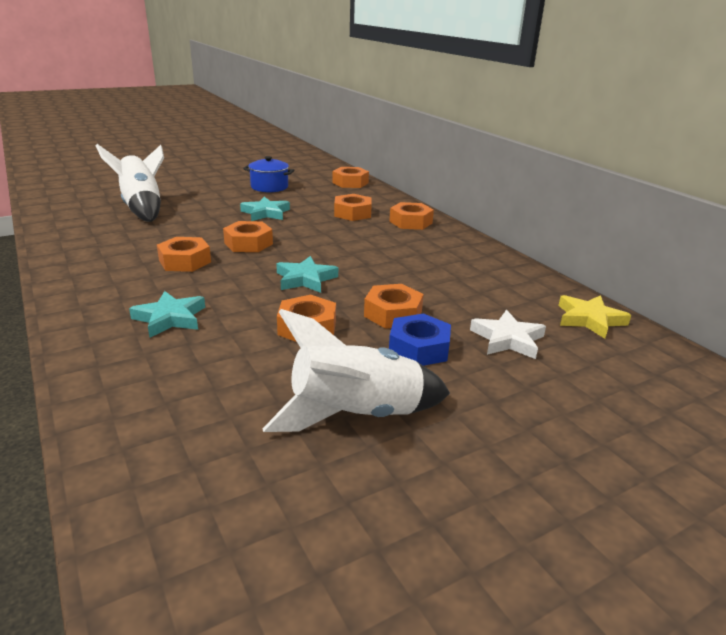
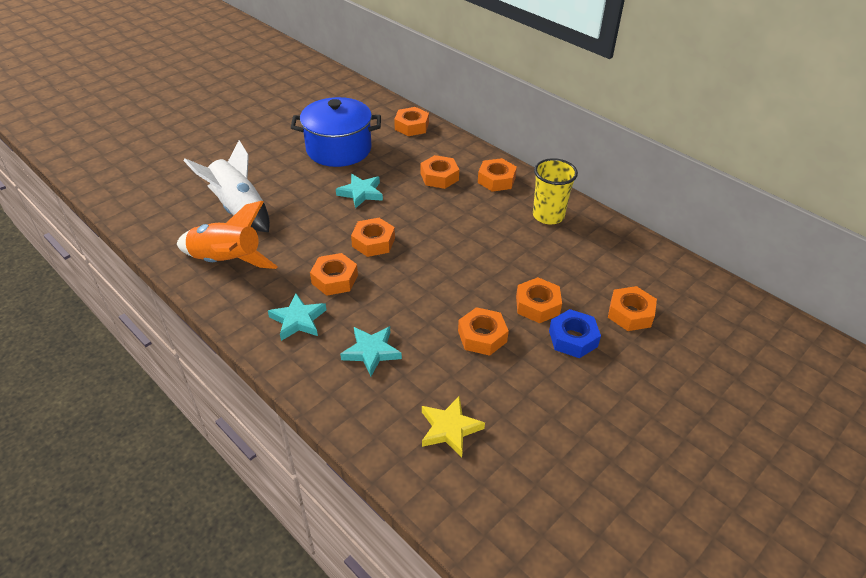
camera: 15 degrees left, 15 degrees up
blue pot [243,156,294,192] -> blue pot [291,97,381,167], size x1.74
white rocket [263,309,450,432] -> none
turquoise star [276,256,338,293] -> turquoise star moved to [268,293,326,341]
white star [470,310,546,359] -> orange nut [608,286,657,331]
yellow star [558,295,631,339] -> yellow star moved to [422,396,485,457]
none -> orange rocket [177,201,278,269]
none -> yellow cup [533,158,578,224]

